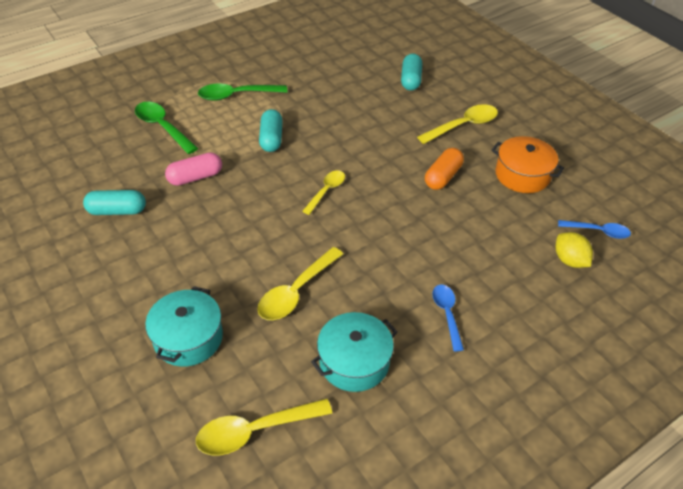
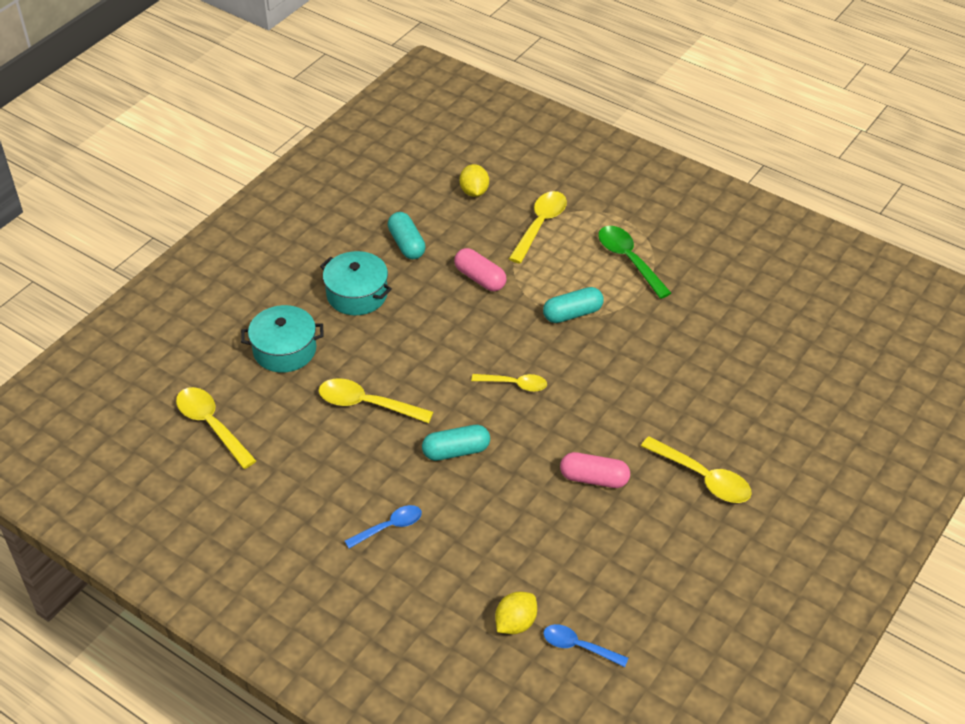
camera: 70 degrees right, 0 degrees up
green spoon [135,102,198,154] -> yellow spoon [509,191,567,264]
turquoise pot [311,312,398,392] -> turquoise pot moved to [320,251,392,315]
turquoise capsule [401,53,422,91] -> turquoise capsule moved to [422,425,490,461]
orange capsule [425,148,464,190] -> pink capsule [560,452,630,488]
orange pot [491,136,564,193] -> none
blue spoon [558,220,631,239] -> blue spoon turned 120 degrees clockwise [543,624,629,667]
none -> yellow lemon [459,164,489,197]

